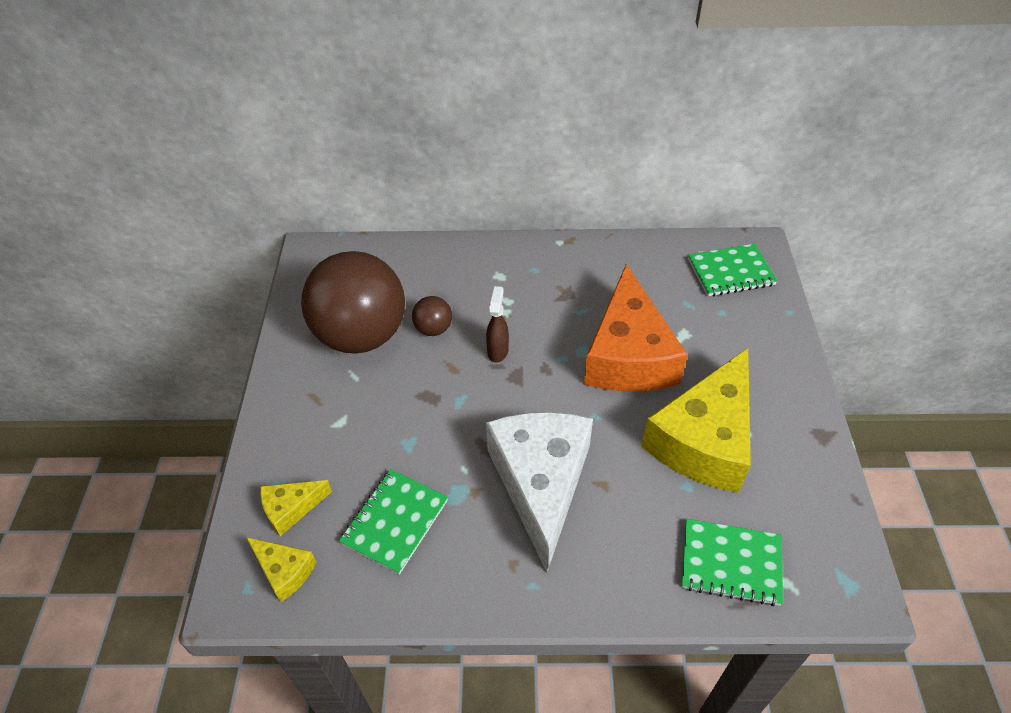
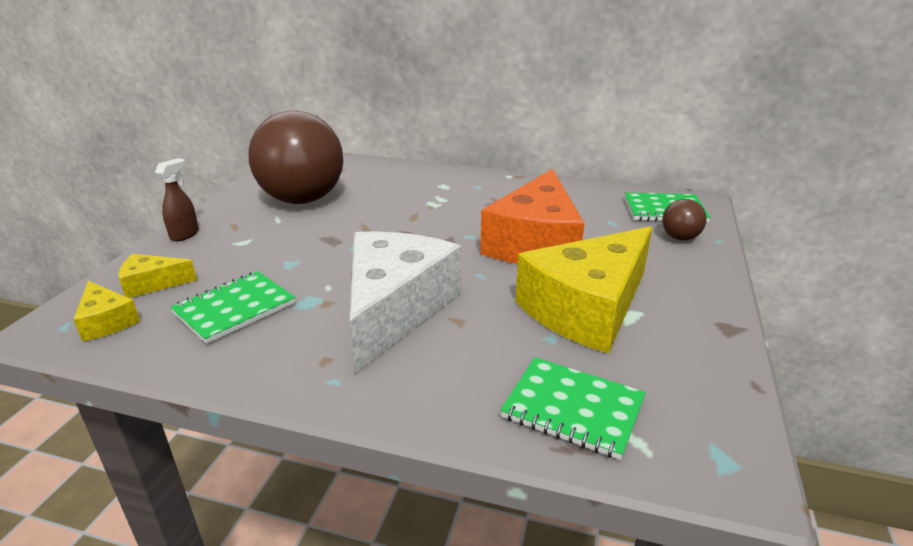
camera: 15 degrees right, 20 degrees down
brown ball [412,296,452,336] -> brown ball moved to [662,199,707,240]
brown spray bottle [486,286,509,363] -> brown spray bottle moved to [155,158,199,241]

